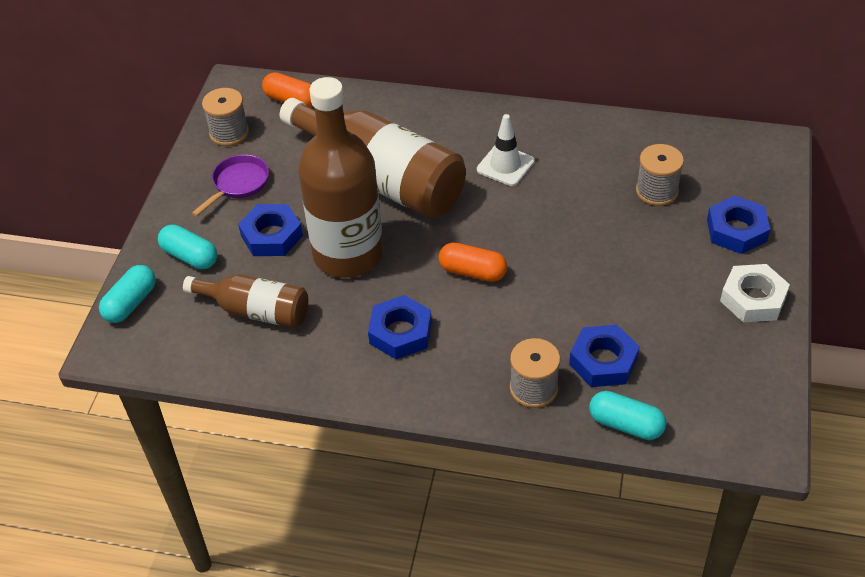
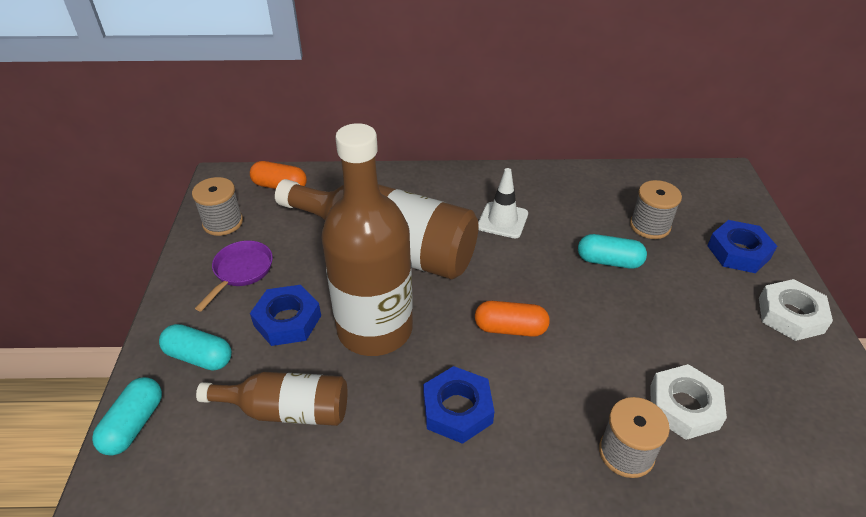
camera: 15 degrees left, 5 degrees down
blue nut [569,325,640,387] -> white nut [651,364,727,440]
turquoise capsule [589,391,667,440] -> turquoise capsule moved to [578,234,647,269]

